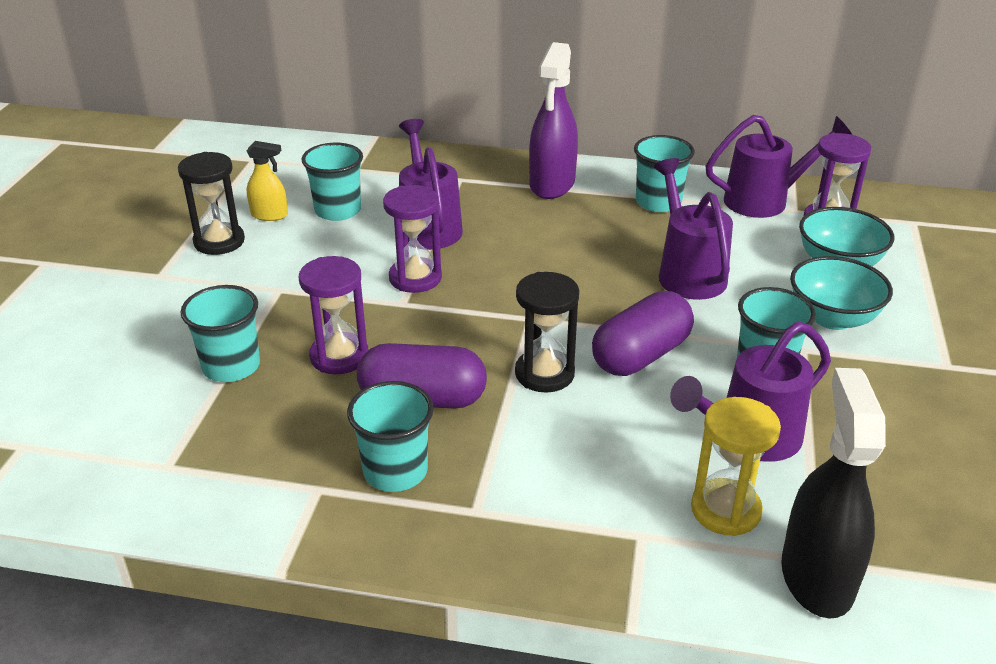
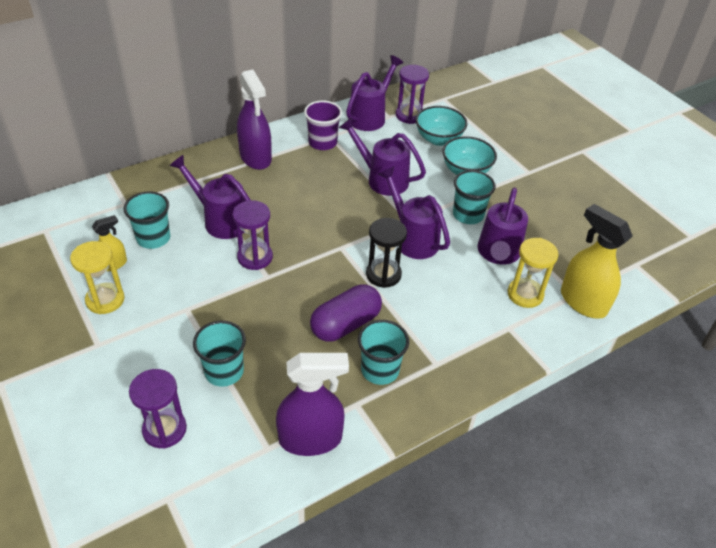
camera: 45 degrees left, 10 degrees up
black hourglass [178,152,245,255] -> yellow hourglass [70,241,125,314]
purple hourglass [299,256,368,374] -> purple hourglass moved to [129,369,187,449]
purple capsule [592,291,694,376] -> purple watering can [378,166,450,259]
turquoise cup [634,135,695,212] -> purple cup [304,101,342,150]
black spray bottle [781,368,886,619] -> yellow spray bottle [561,204,633,319]
none -> purple spray bottle [276,353,349,456]

